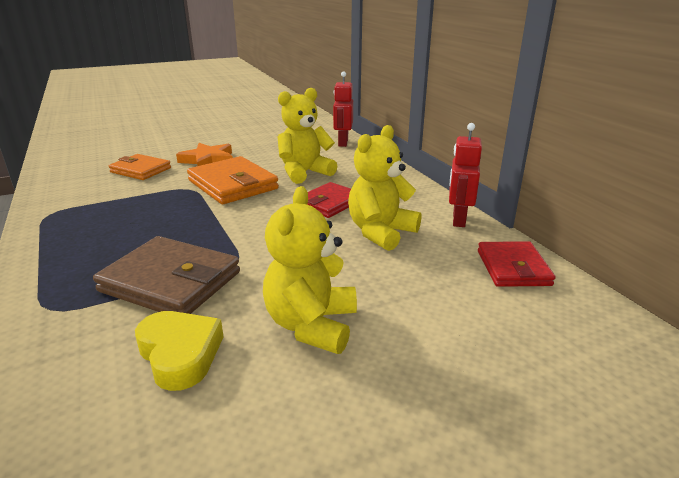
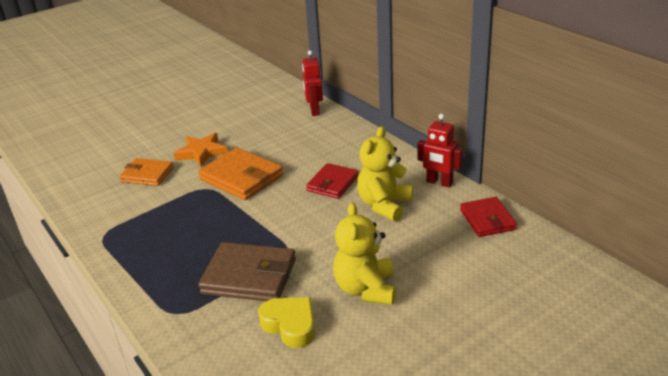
camera: 10 degrees left, 5 degrees up
yellow teddy bear [278,88,337,184] -> none
red robot [449,123,482,227] -> red robot turned 60 degrees counterclockwise [417,114,463,188]

